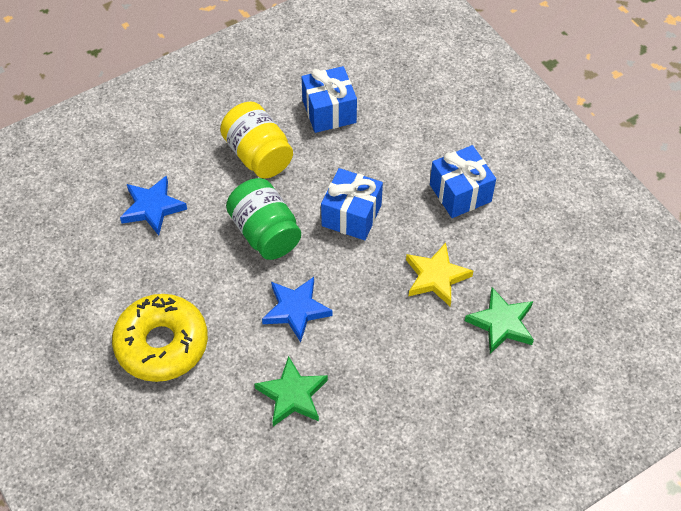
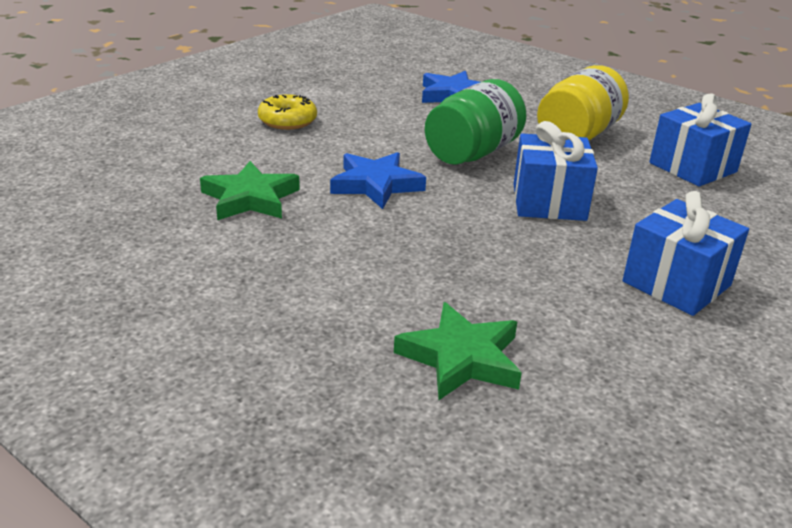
camera: 70 degrees right, 25 degrees down
yellow donut [112,294,208,382] -> yellow donut [258,94,317,130], size x0.54
yellow star [406,242,473,306] -> none

